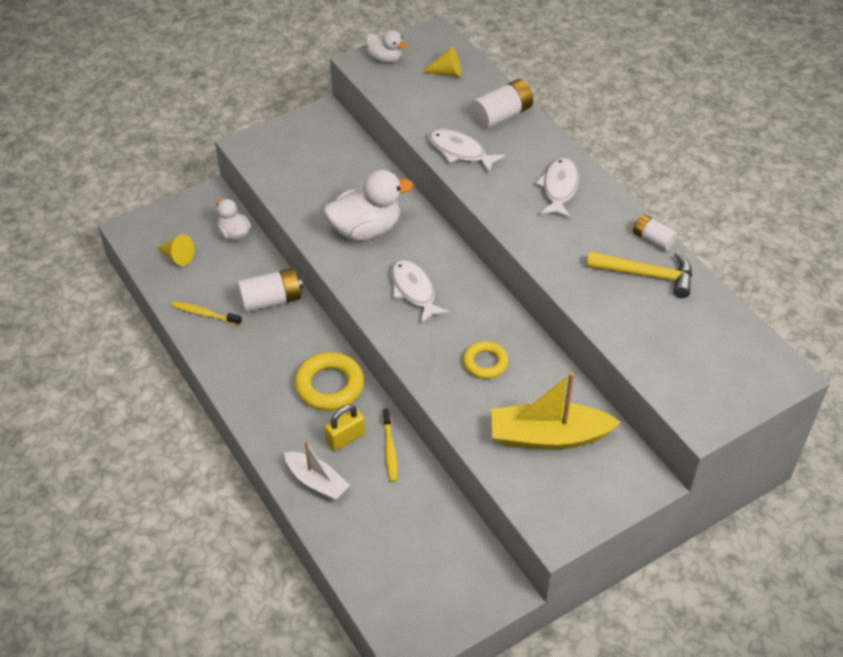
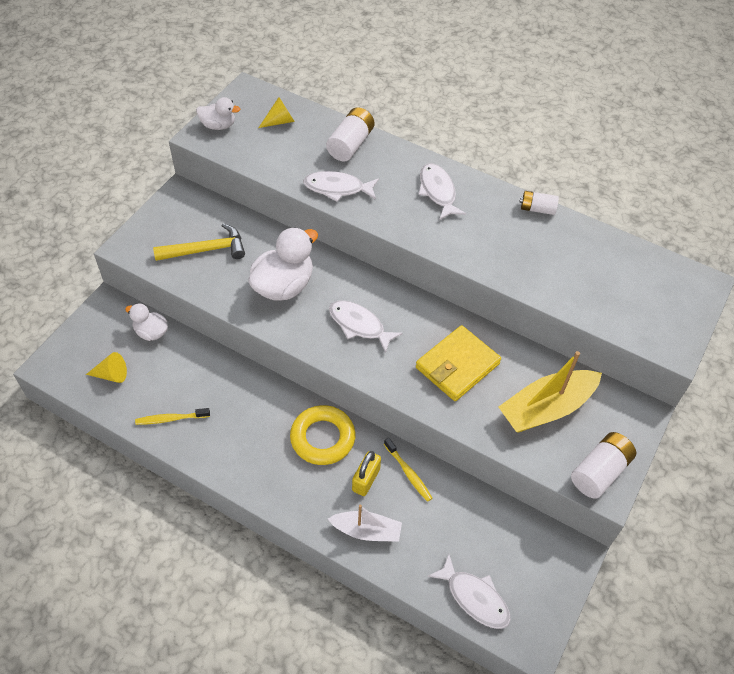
camera: 30 degrees left, 5 degrees up
white battery [237,268,303,312] -> white battery moved to [571,432,636,499]
yellow ring [463,341,508,379] -> yellow wallet [416,325,501,401]
yellow hammer [587,252,692,298] -> yellow hammer moved to [153,223,245,261]
none -> white fish [428,554,511,629]

